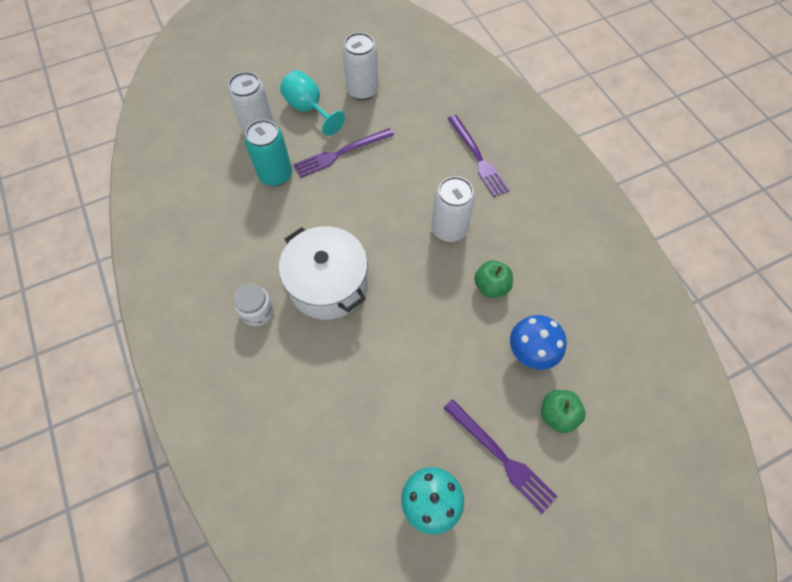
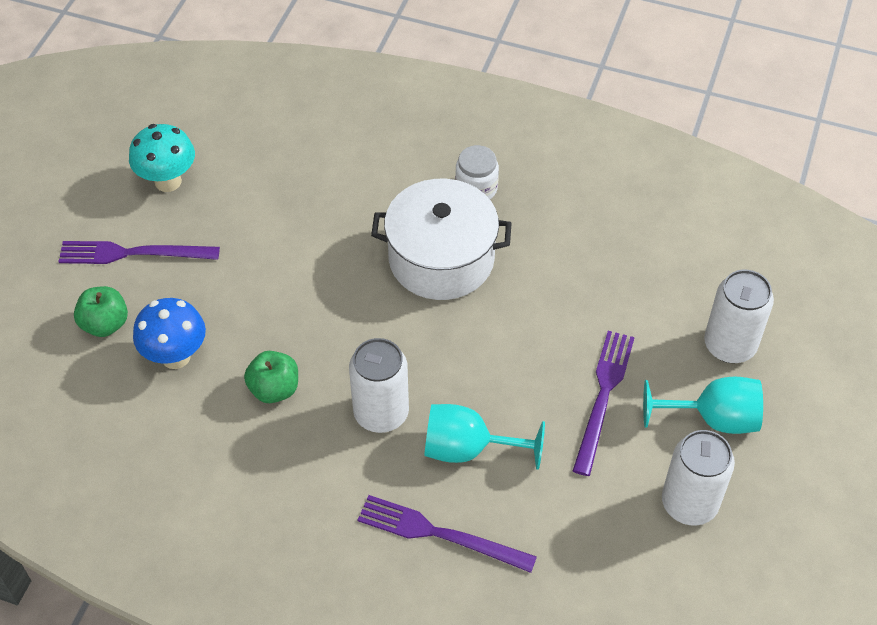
camera: 135 degrees right, 10 degrees down
turquoise can [245,119,292,186] -> none
none -> turquoise goblet [424,404,545,470]

